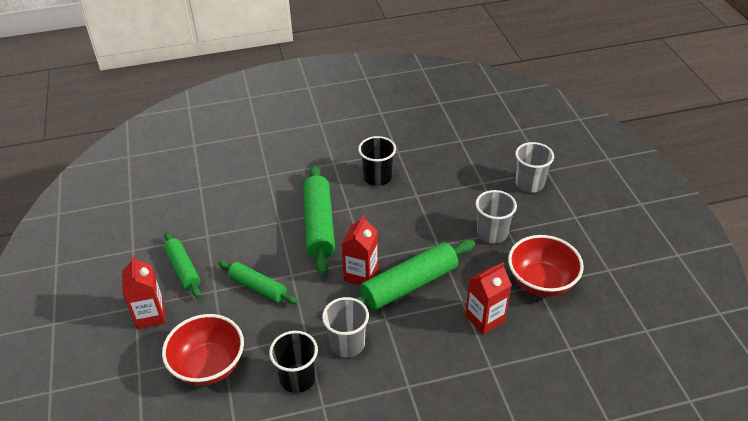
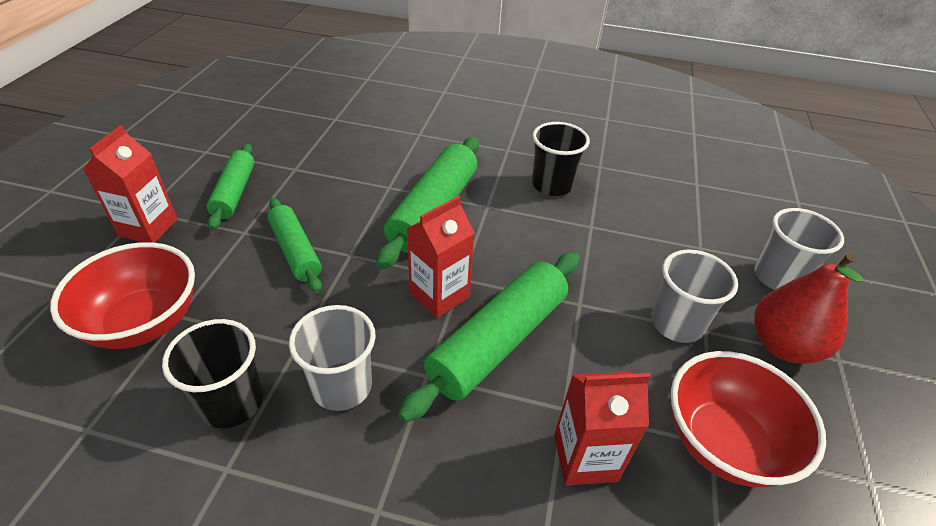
camera: 25 degrees right, 0 degrees up
green rolling pin [355,240,475,310] -> green rolling pin turned 45 degrees counterclockwise [398,252,580,423]
none -> red pear [754,253,863,364]

